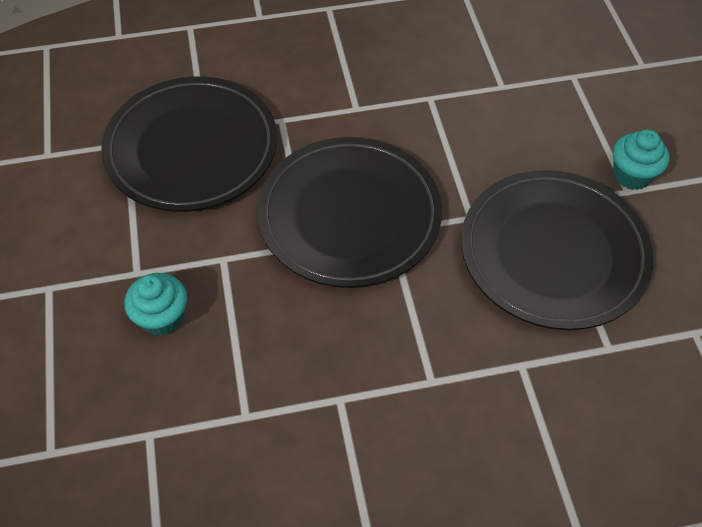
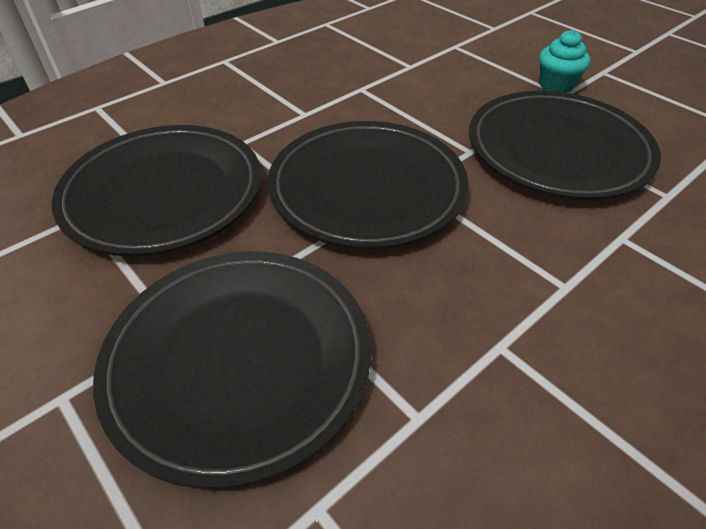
camera: 30 degrees left, 10 degrees down
turquoise cupcake [124,273,187,336] -> black plate [93,252,371,489]

